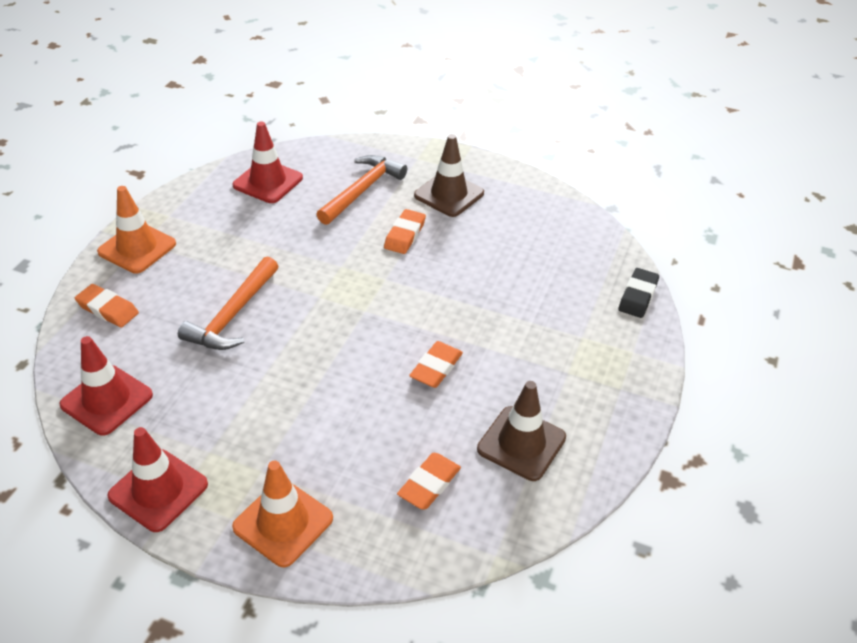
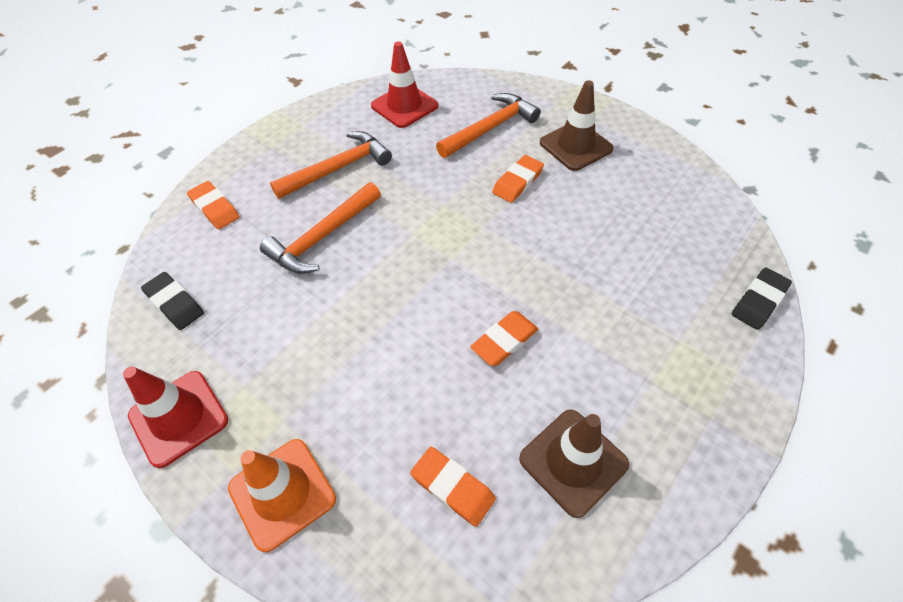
camera: 20 degrees right, 10 degrees up
red traffic cone [59,336,153,436] -> black eraser [141,272,204,330]
orange traffic cone [97,186,176,273] -> none
orange eraser [397,453,461,509] -> orange eraser turned 75 degrees clockwise [410,447,496,527]
none -> orange hammer [270,131,392,199]

